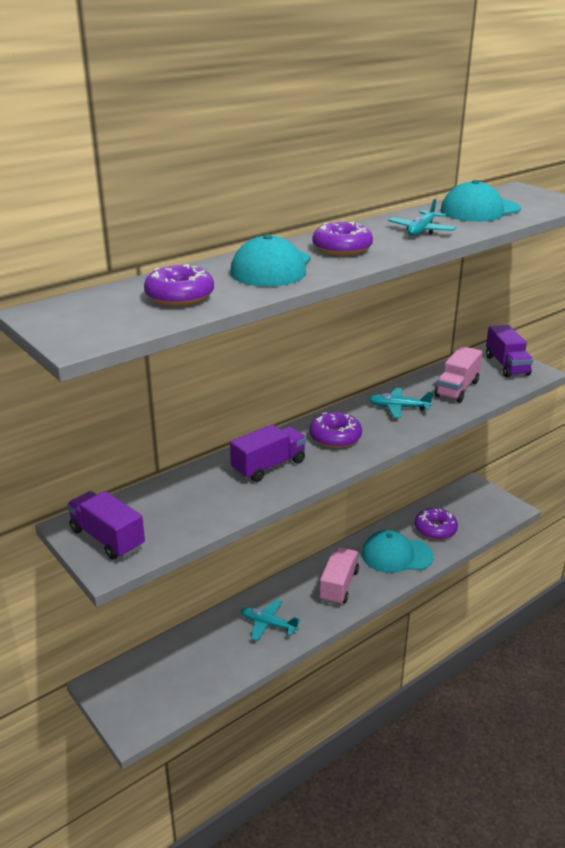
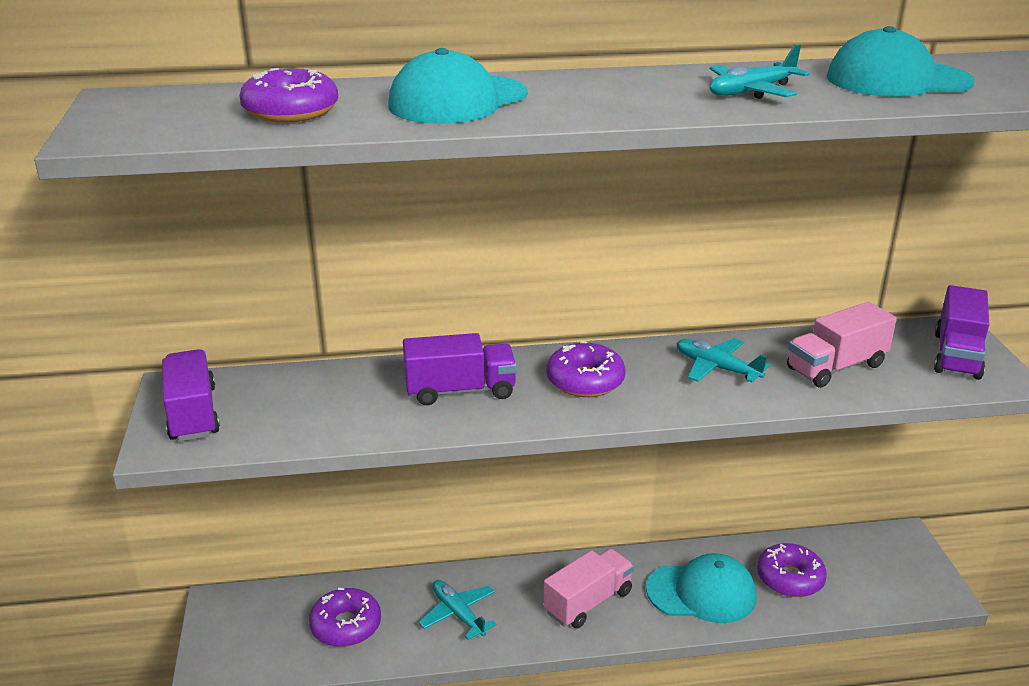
camera: 30 degrees right, 0 degrees up
purple donut [312,222,373,256] -> purple donut moved to [309,588,381,647]
turquoise cap [362,530,434,573] -> turquoise cap turned 150 degrees clockwise [646,553,757,623]

